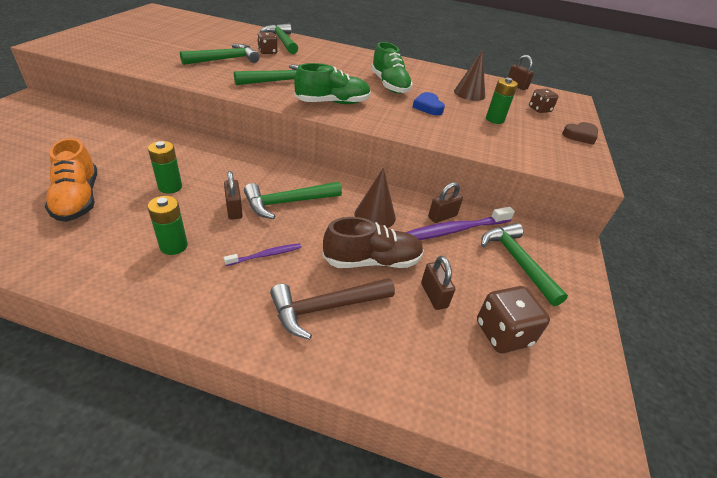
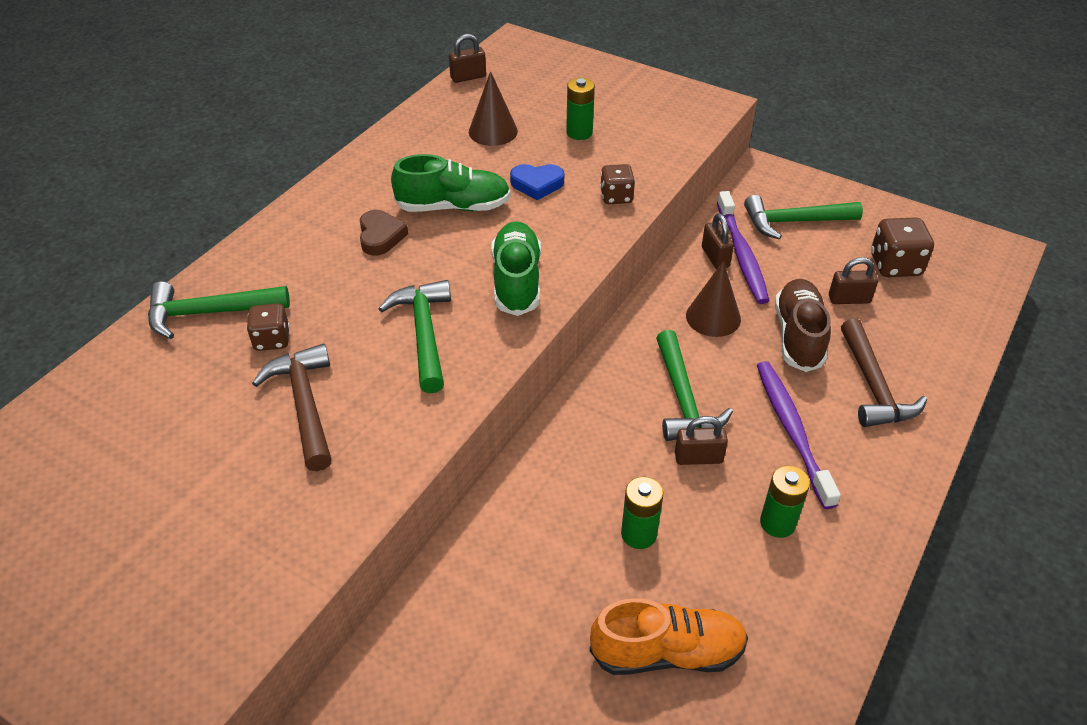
camera: 70 degrees left, 5 degrees up
green hammer [180,44,260,65] -> brown hammer [252,344,332,471]
purple toothbrush [224,243,301,266] -> purple toothbrush [757,361,841,509], size x1.91
brown dice [529,89,559,113] -> brown dice moved to [600,164,635,204]
brown heart [562,122,598,145] -> brown heart moved to [360,210,408,255]

